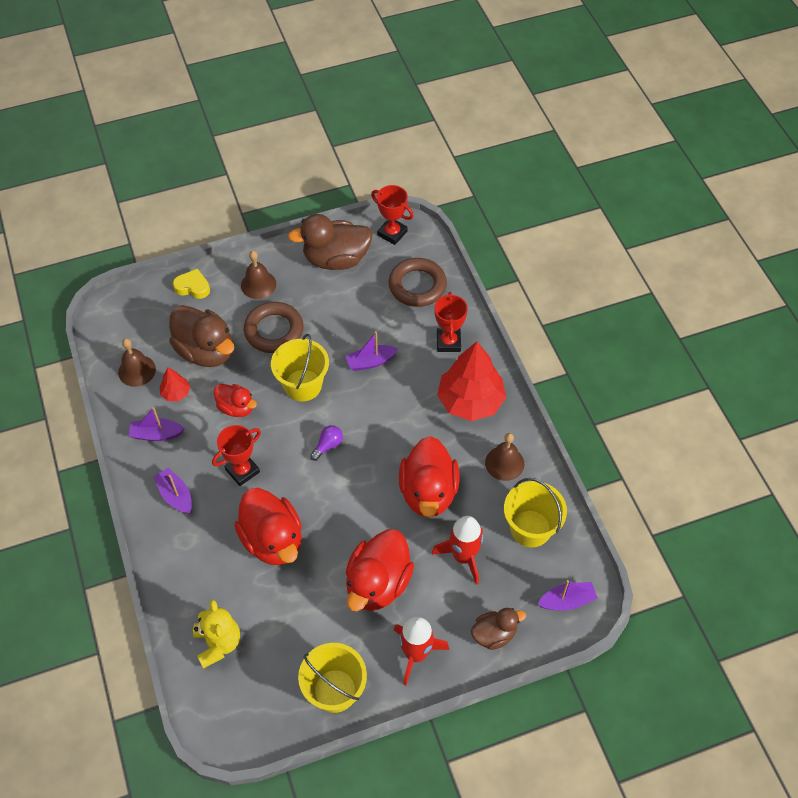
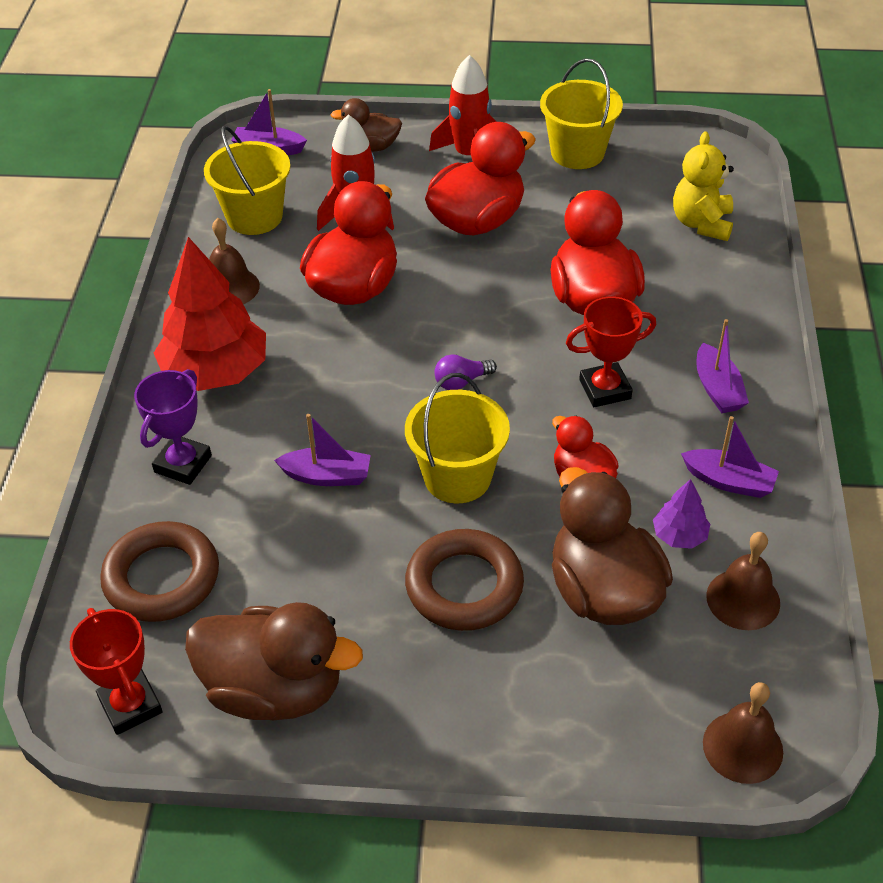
camera: 155 degrees left, 10 degrees down
red tree [160,367,190,401] -> purple tree [653,479,710,549]
yellow heart [173,268,210,299] -> none
brown bell [241,251,276,299] -> brown bell moved to [703,682,783,784]
red trophy [434,292,468,352] -> purple trophy [134,369,212,485]

